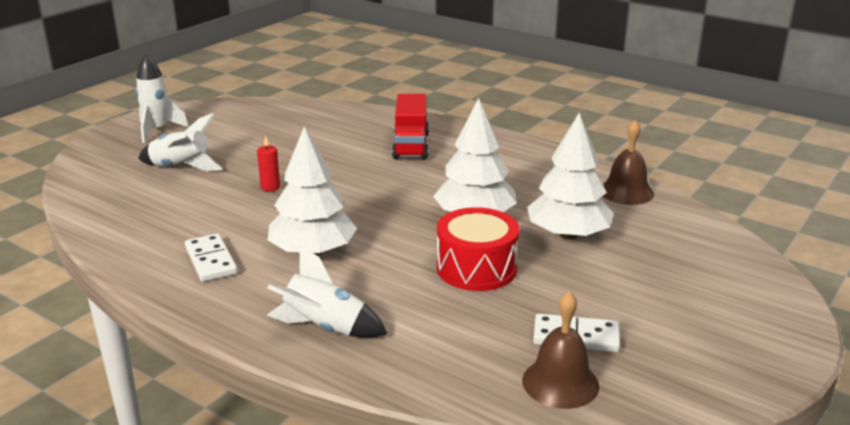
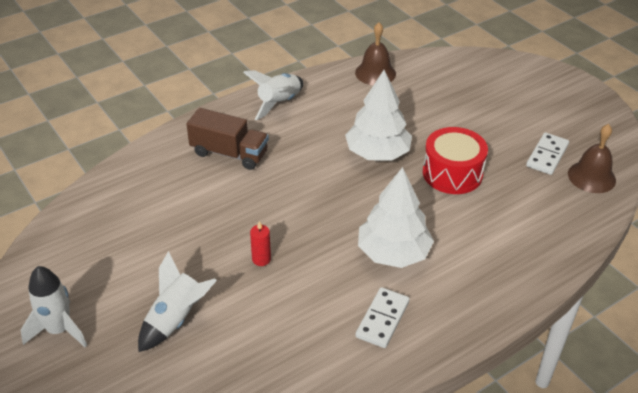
camera: 70 degrees left, 15 degrees up
white domino [185,233,238,282] -> white domino turned 60 degrees counterclockwise [355,287,410,348]
white rocket [267,244,387,338] -> white rocket moved to [243,70,304,121]
red truck [392,94,429,159] -> brown truck [187,108,269,170]
white tree [527,113,614,240] -> none

